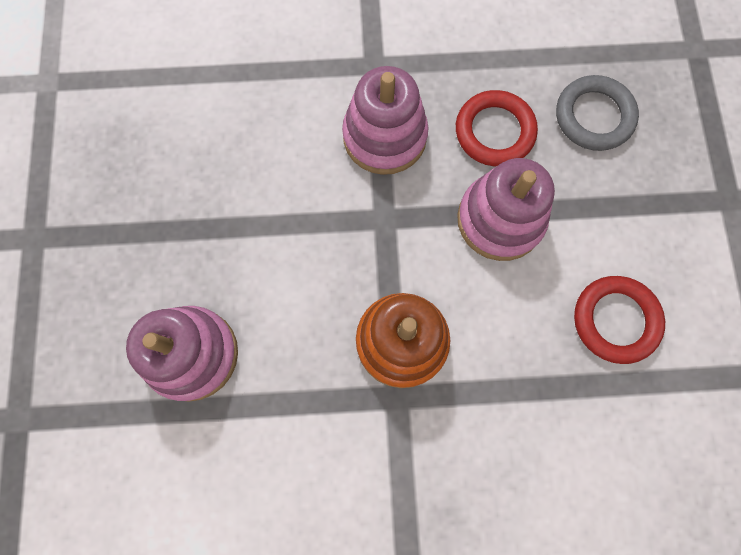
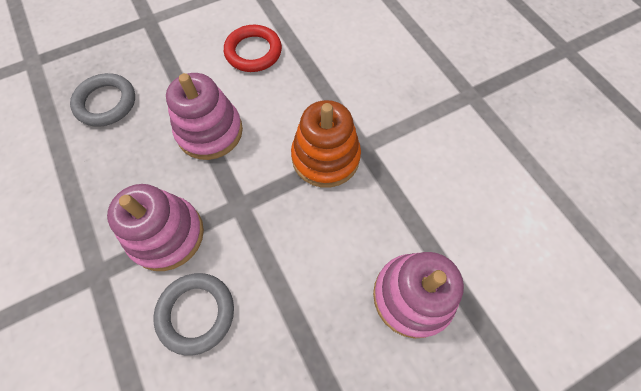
camera: 115 degrees left, 10 degrees down
red ring [456,90,538,166] -> none
none -> grey ring [153,273,234,356]

